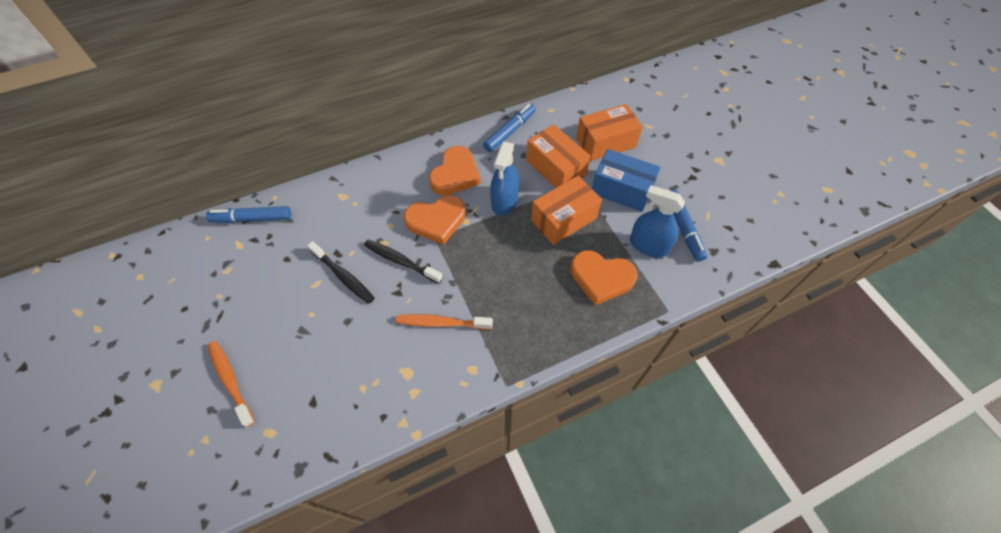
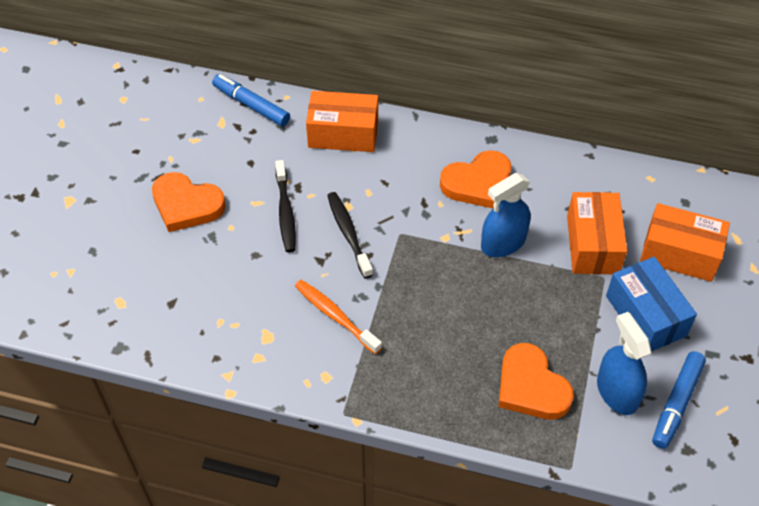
camera: 40 degrees right, 5 degrees down
orange toothbrush [208,341,255,427] -> none
orange heart [404,195,466,245] -> orange heart moved to [152,172,226,232]
blue marker [483,104,536,152] -> none
orange box [531,176,602,245] -> orange box moved to [306,91,378,152]

